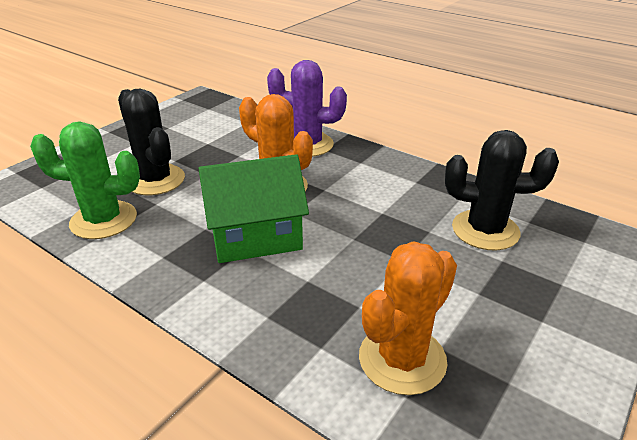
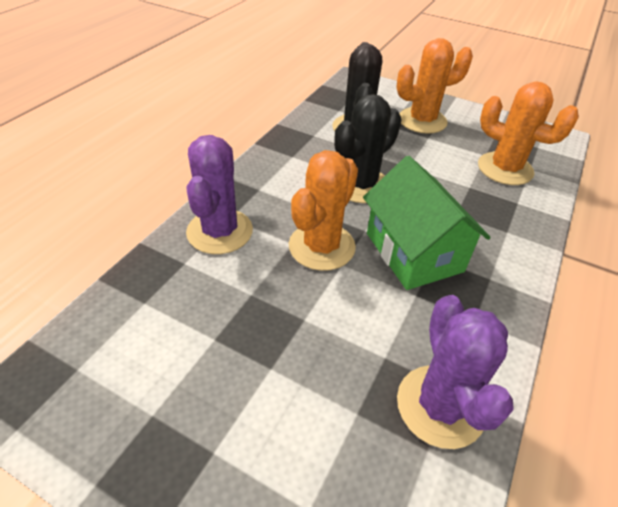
camera: 100 degrees left, 10 degrees up
green cactus [30,121,140,239] -> purple cactus [397,295,514,449]
black cactus [118,89,185,195] -> black cactus moved to [334,94,402,203]
none -> orange cactus [396,38,473,134]

